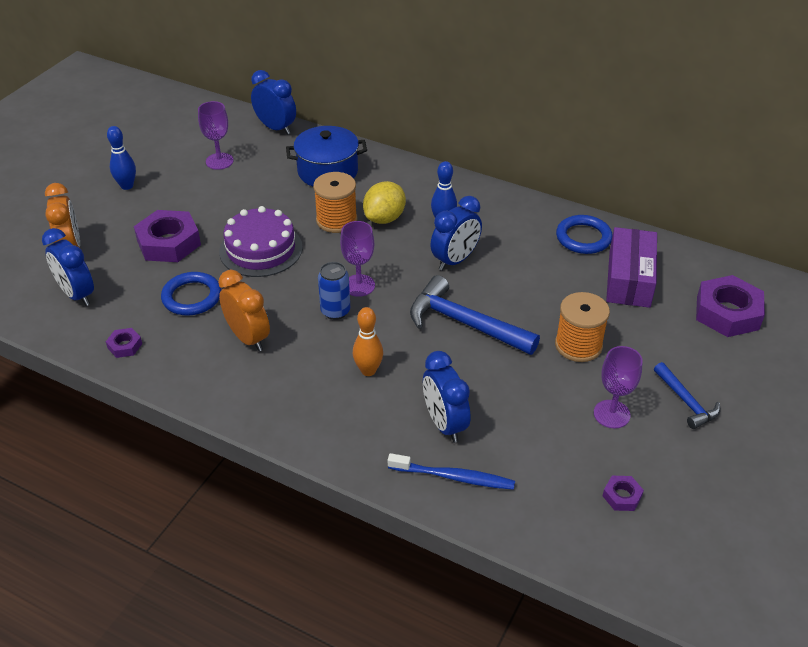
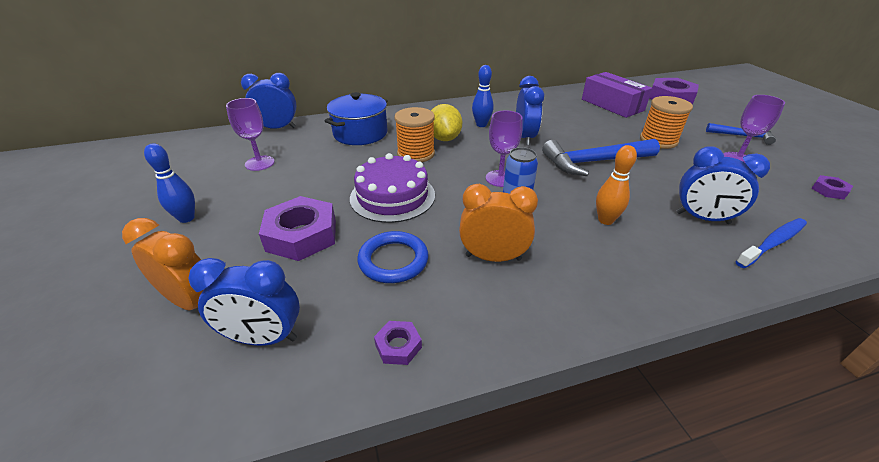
camera: 45 degrees left, 5 degrees down
blue ring [556,215,613,254] -> none

